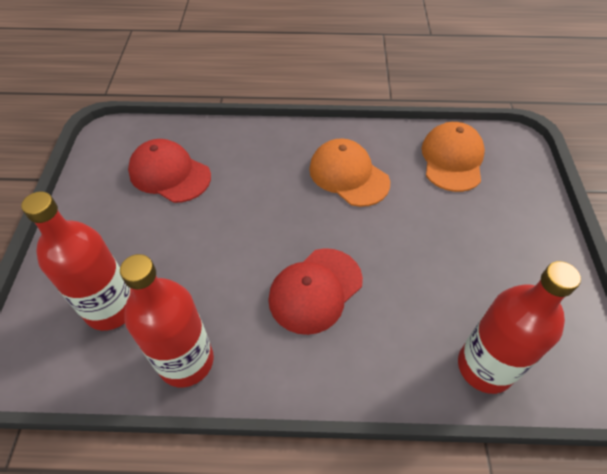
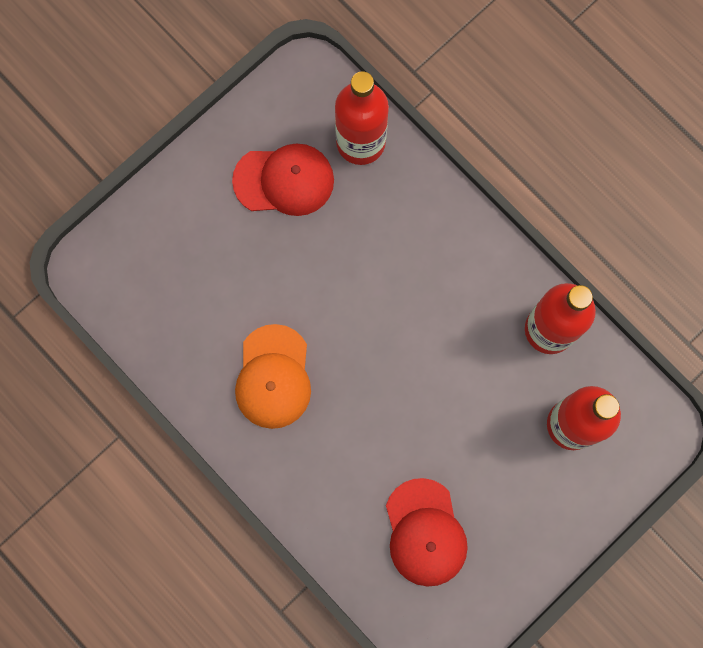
camera: 135 degrees left, 25 degrees up
red cap [268,248,363,335] -> red cap moved to [232,143,334,216]
orange cap [421,122,485,192] -> none

